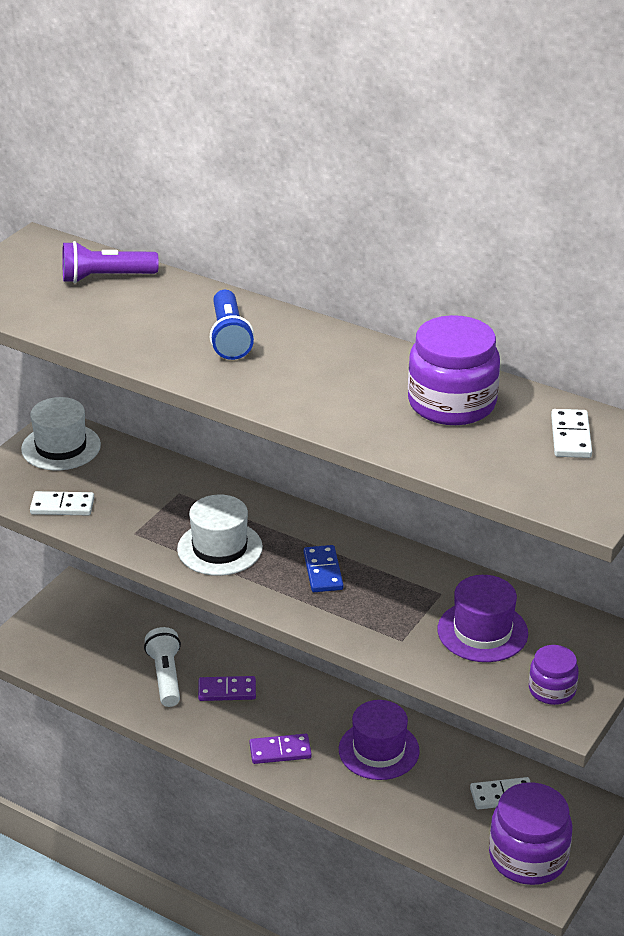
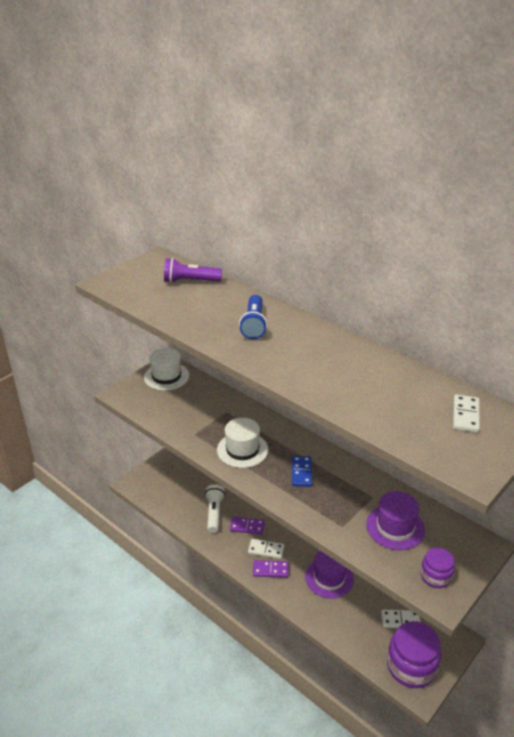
camera: 10 degrees right, 0 degrees up
white domino [30,491,94,516] -> white domino moved to [248,539,284,559]
purple jar [408,315,500,425] -> none

